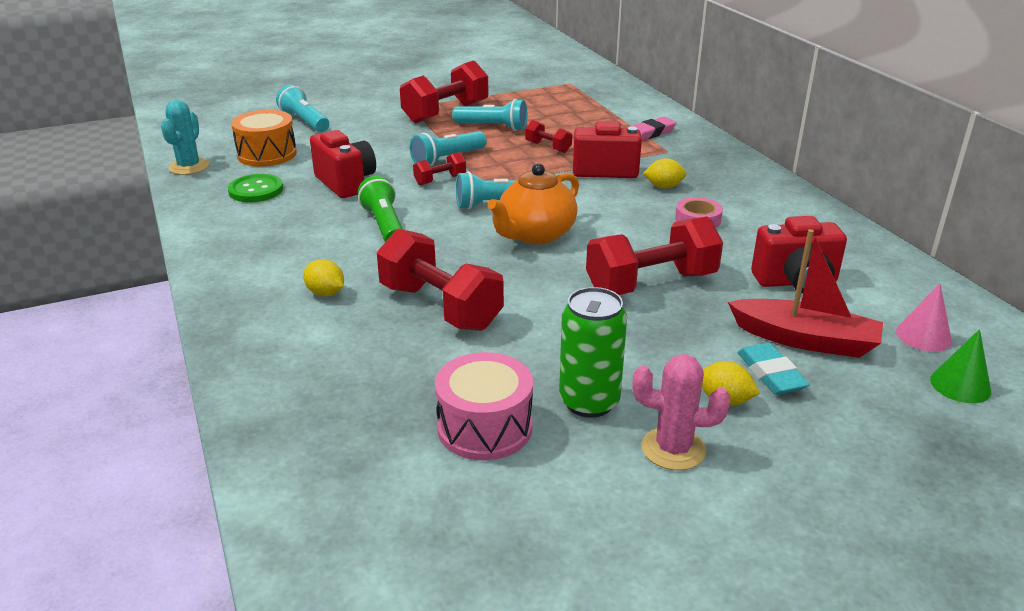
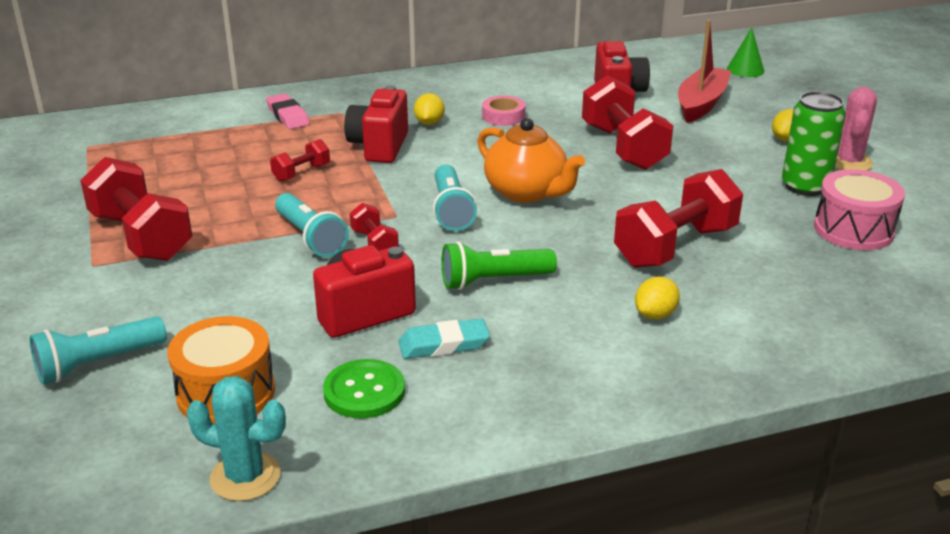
camera: 85 degrees left, 0 degrees up
turquoise flashlight [452,99,527,131] -> none
turquoise eraser [737,343,810,395] -> turquoise eraser moved to [399,318,490,359]
pink cone [896,283,952,352] -> none

